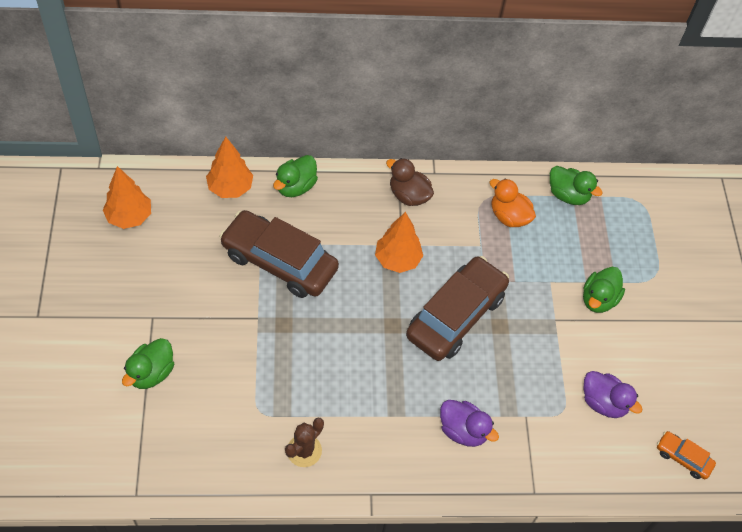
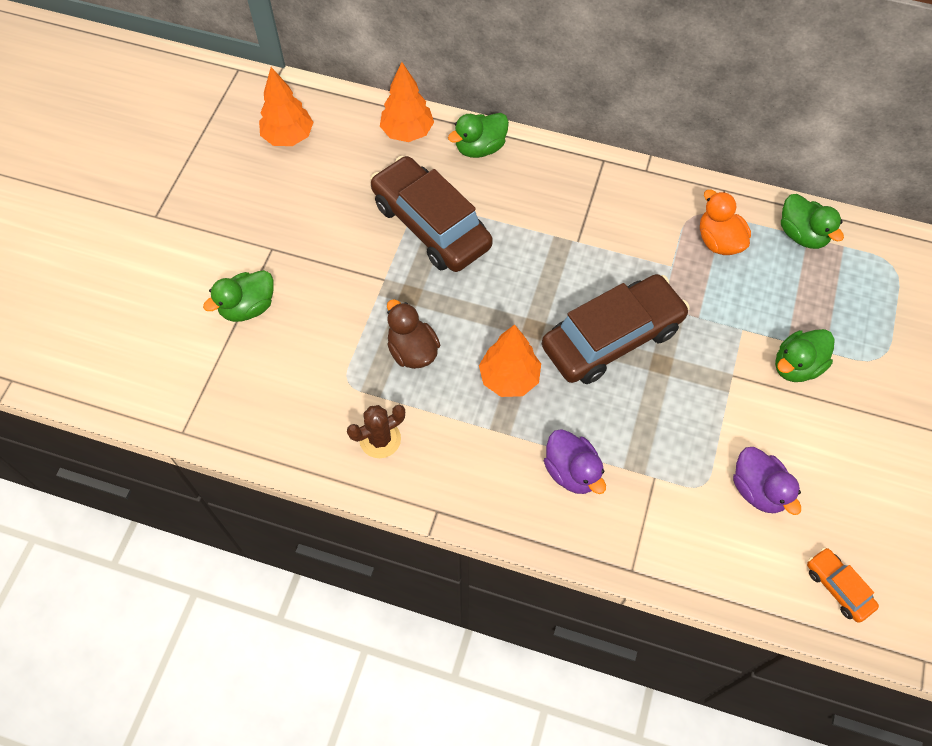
camera: 25 degrees right, 5 degrees up
orange tree [375,212,423,273] -> orange tree moved to [479,324,541,397]
brown duck [386,158,434,206] -> brown duck moved to [387,299,440,369]

